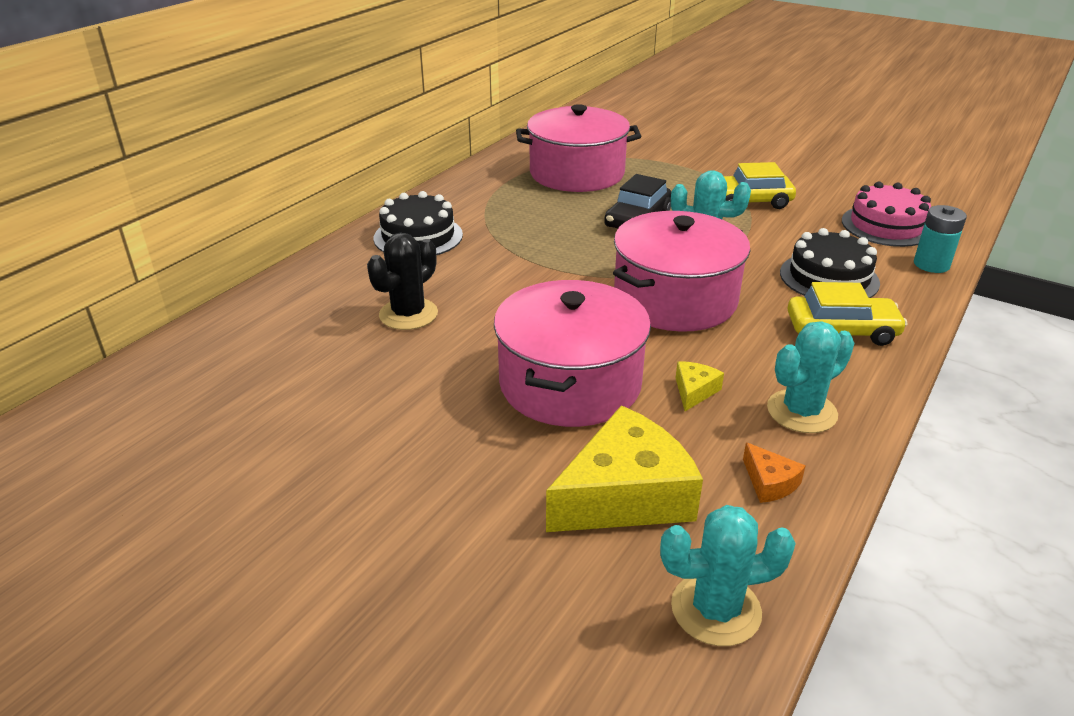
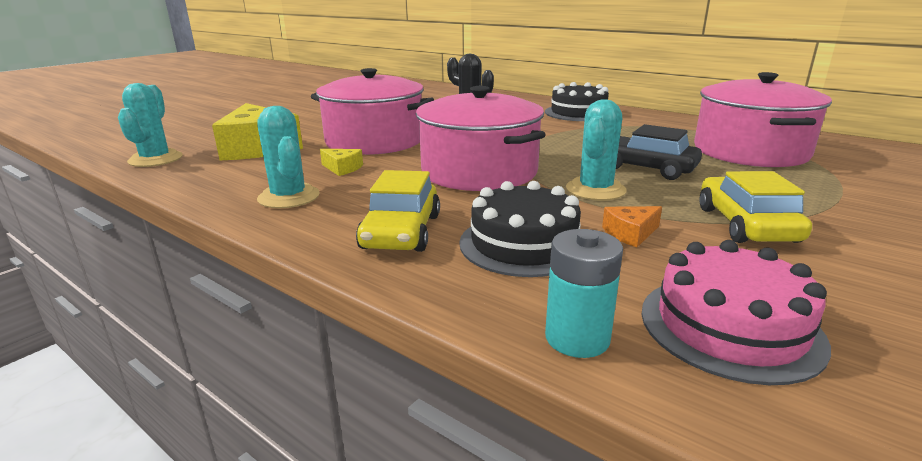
camera: 95 degrees right, 10 degrees down
orange cheese [743,442,806,503] -> orange cheese moved to [602,206,662,247]

